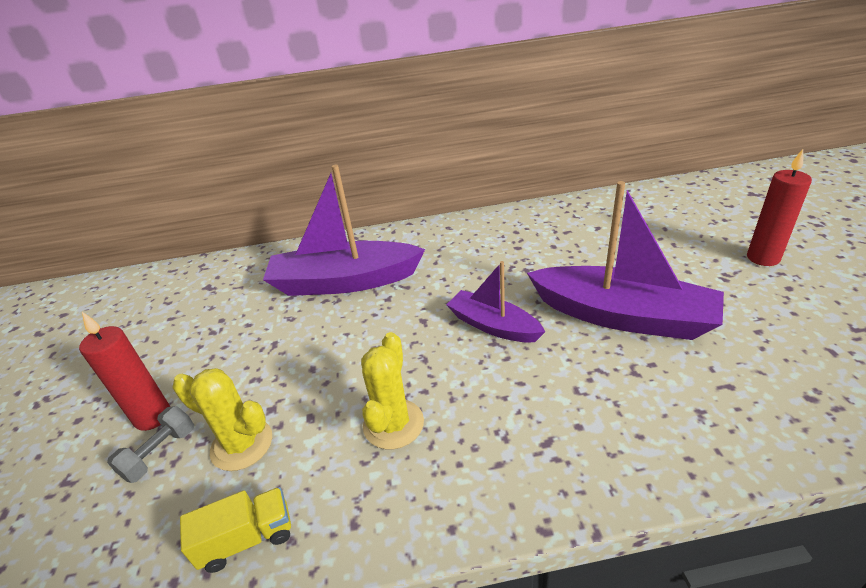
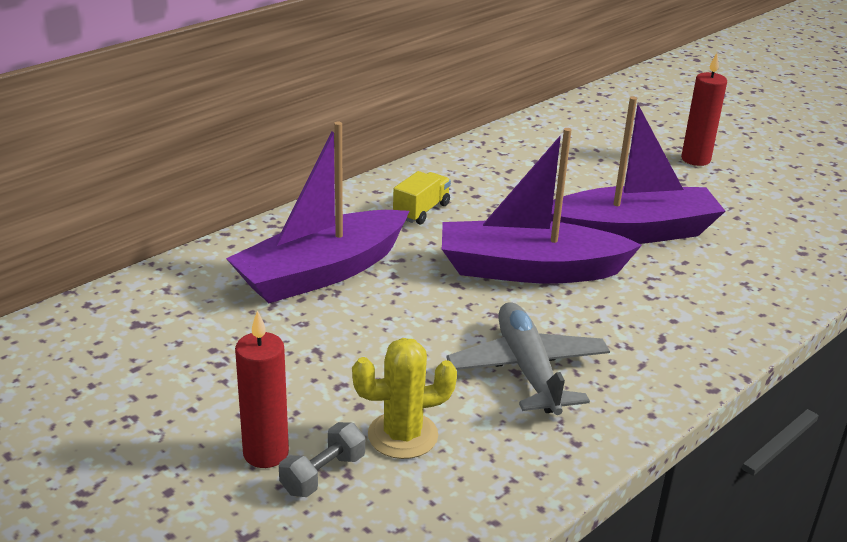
camera: 40 degrees left, 5 degrees down
grey dumbbell [107,406,194,483] -> grey dumbbell turned 45 degrees clockwise [279,422,365,497]
yellow truck [180,487,291,573] -> yellow truck moved to [393,171,451,224]
yellow cactus [361,332,424,449] -> grey plane [446,302,610,415]
purple boat [446,261,546,343] -> purple boat [442,128,642,283], size x1.74

